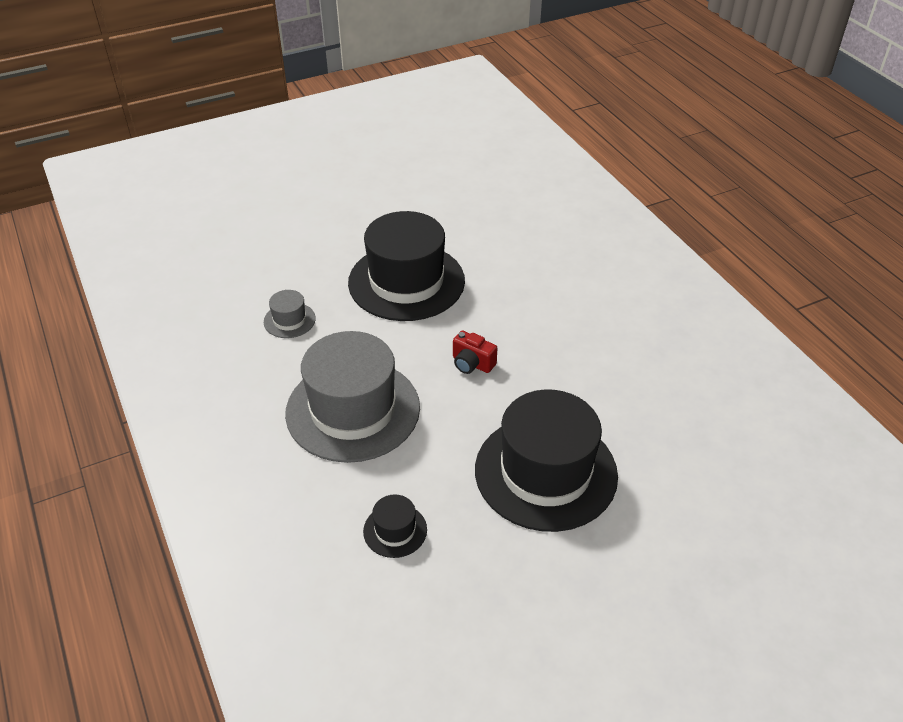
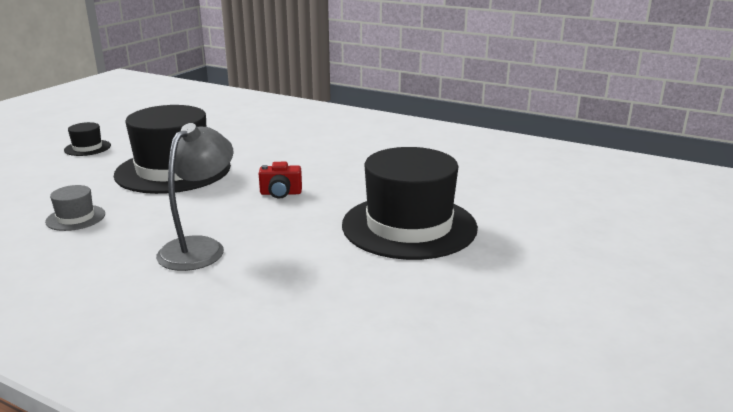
camera: 35 degrees left, 20 degrees down
grey hat [285,331,420,463] -> grey lamp [156,123,233,271]
black hat [363,495,427,558] -> black hat moved to [64,122,111,156]

